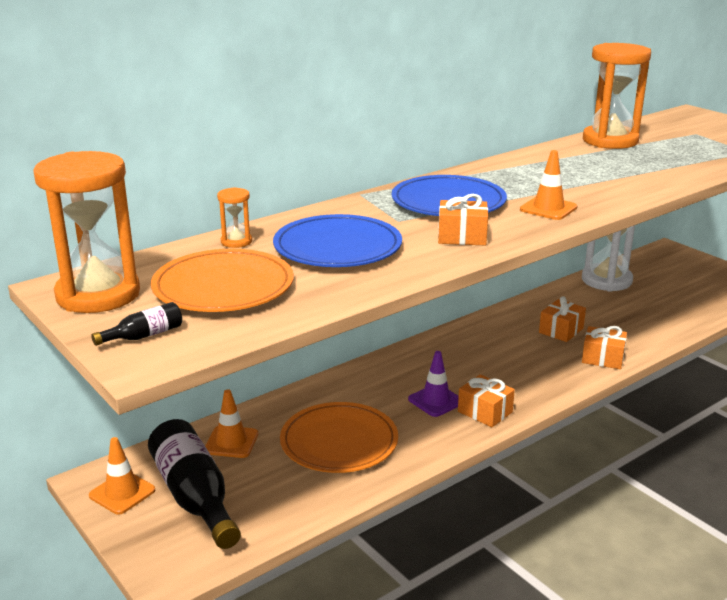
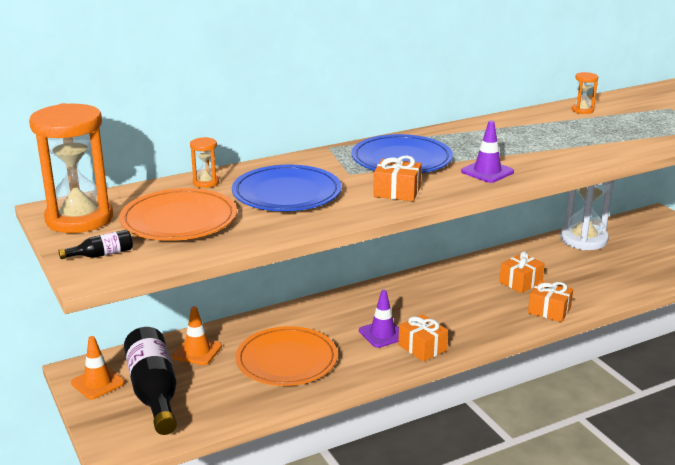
camera: 10 degrees right, 0 degrees up
orange traffic cone [520,150,578,220] -> purple traffic cone [461,121,514,183]
orange hourglass [583,43,651,149] -> orange hourglass [572,72,598,114], size x0.43

